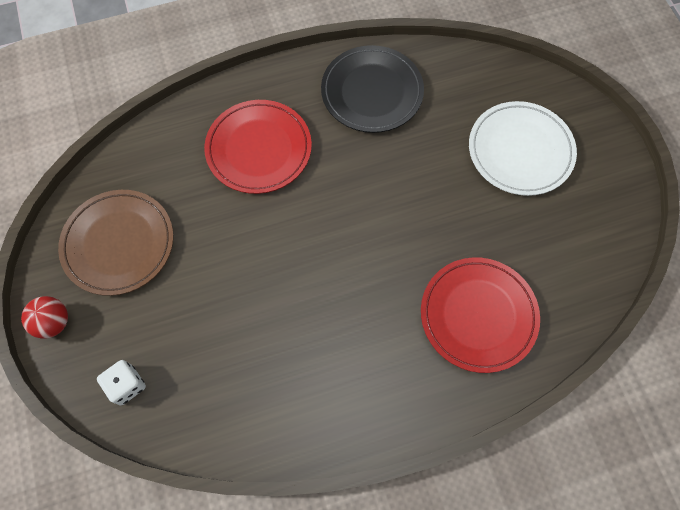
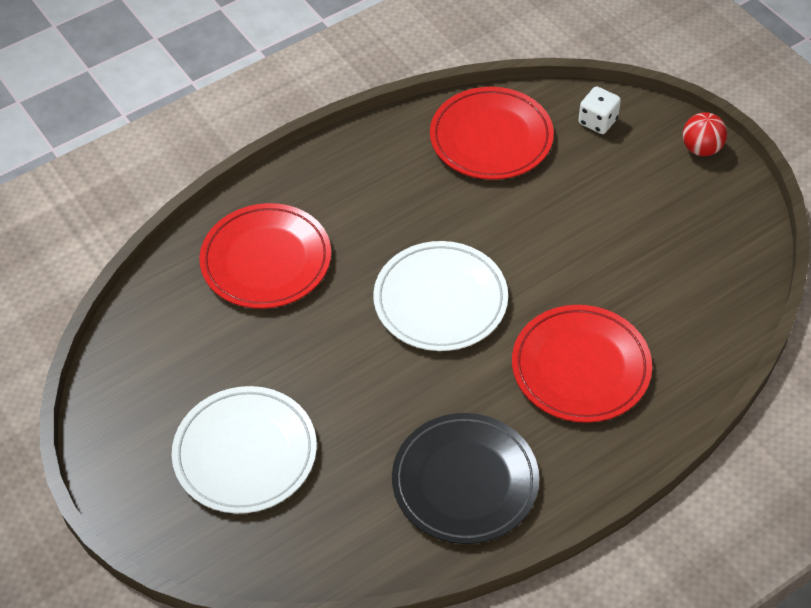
camera: 165 degrees right, 15 degrees down
brown plate [58,190,173,296] -> none
none -> white plate [373,241,508,351]
none -> red plate [430,87,554,180]

